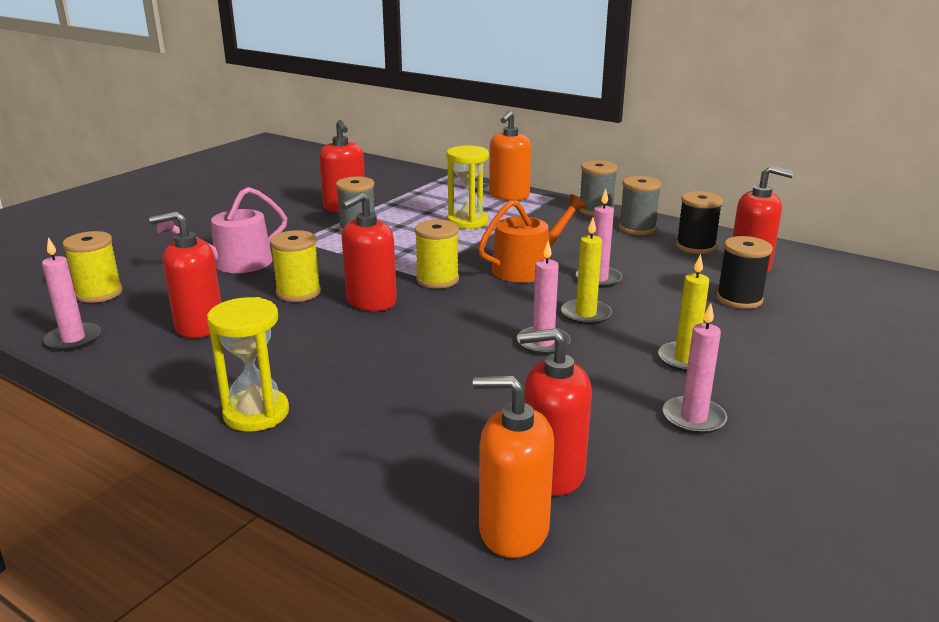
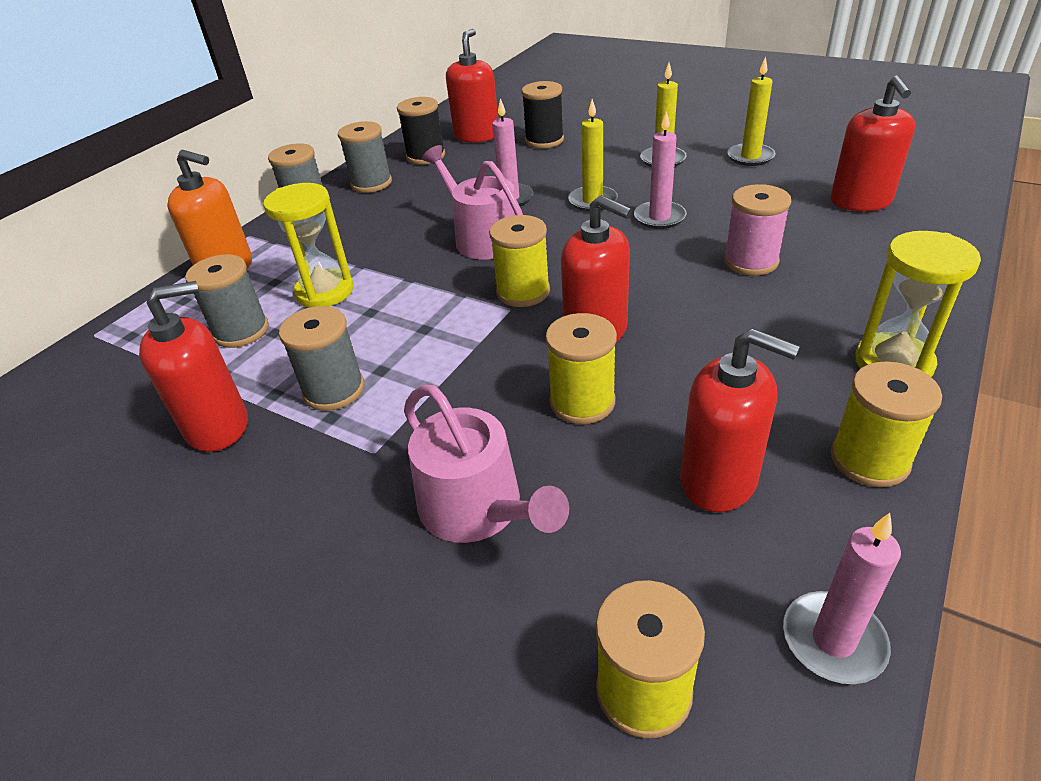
camera: 90 degrees left, 15 degrees up
red soap dispenser [149,211,221,338] -> red soap dispenser turned 45 degrees counterclockwise [680,329,800,512]
orange soap dispenser [473,375,554,558] -> none
orange watering can [478,194,586,283] -> pink watering can [422,145,523,260]
pink candle [663,303,727,434] -> yellow candle [727,57,776,166]
none -> grey spool [185,254,269,348]
none -> pink spool [724,184,791,276]
none -> yellow spool [831,361,942,487]

